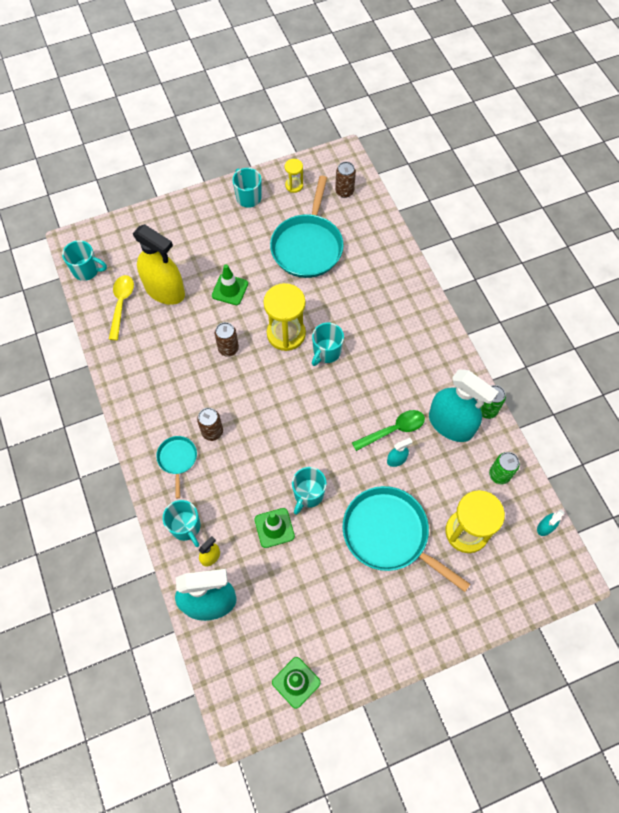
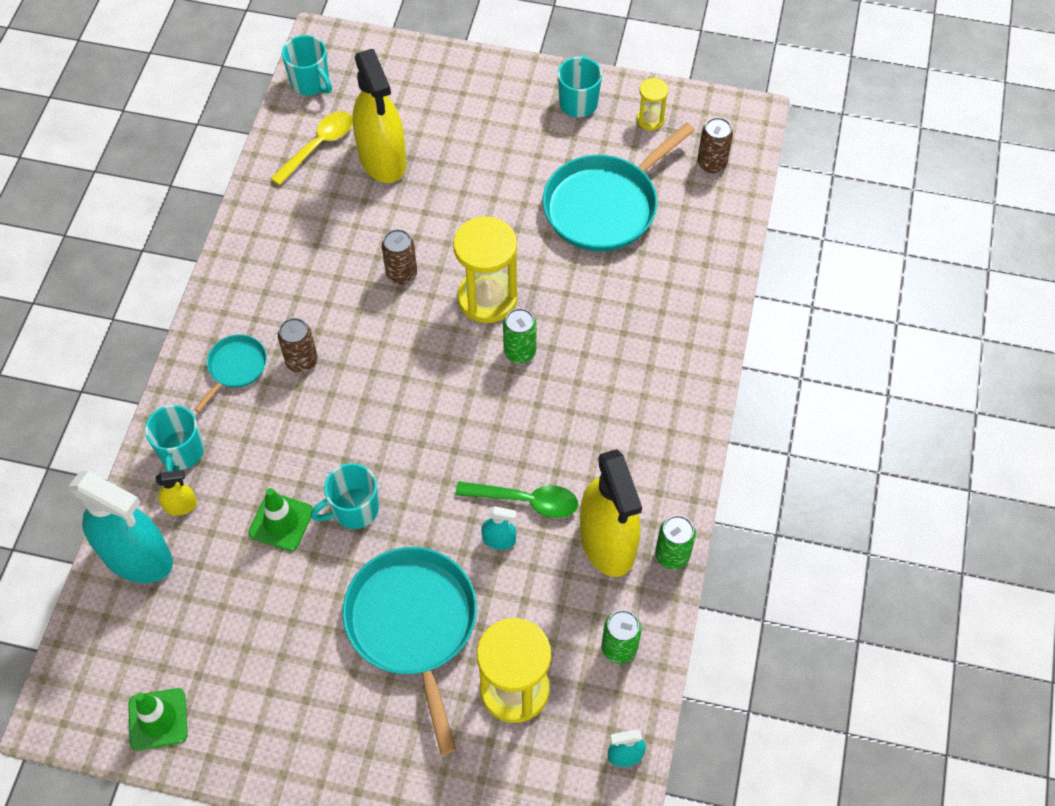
camera: 35 degrees right, 5 degrees down
green traffic cone [212,264,248,305] -> none
turquoise mug [312,323,344,366] -> green can [503,308,537,363]
turquoise spray bottle [429,369,498,442] -> yellow spray bottle [580,449,642,577]

